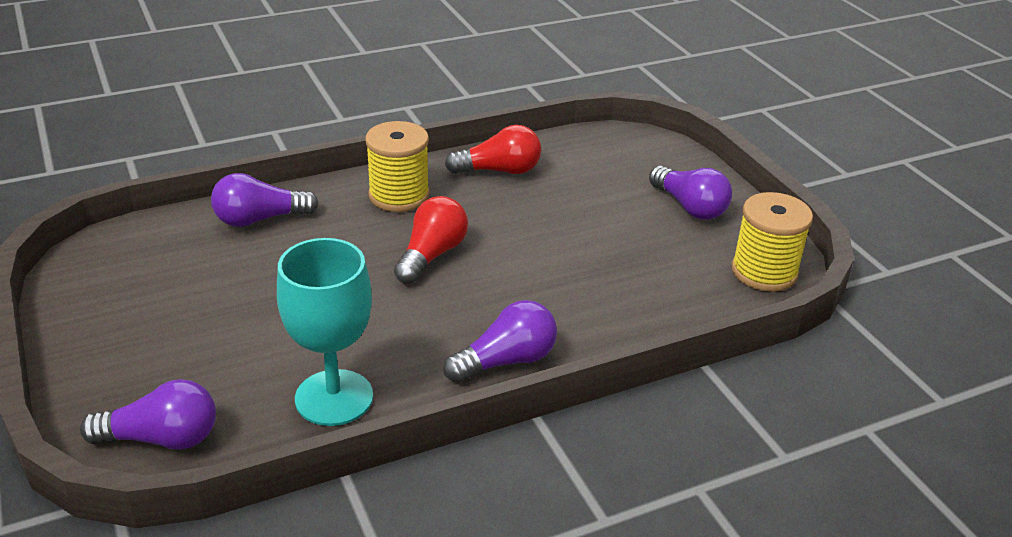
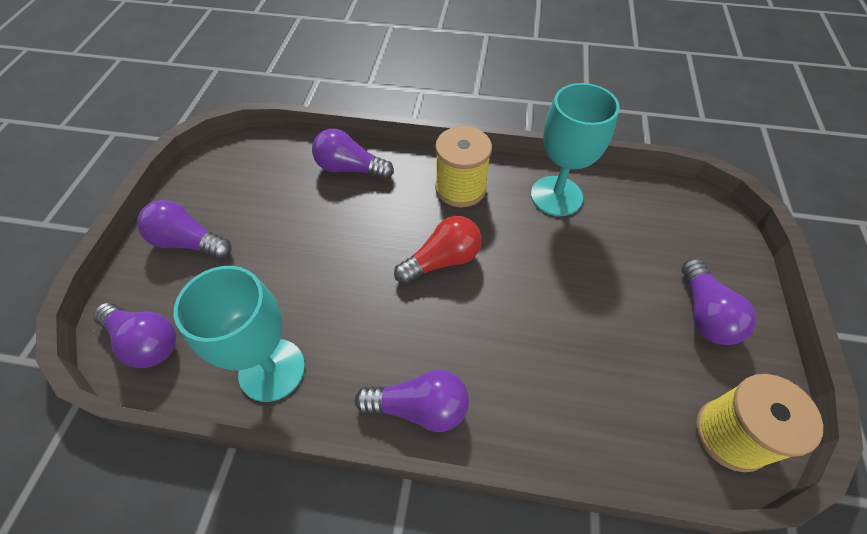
camera: 35 degrees right, 20 degrees up
red light bulb [445,125,541,174] -> turquoise goblet [531,83,620,216]
none -> purple light bulb [137,200,232,259]

